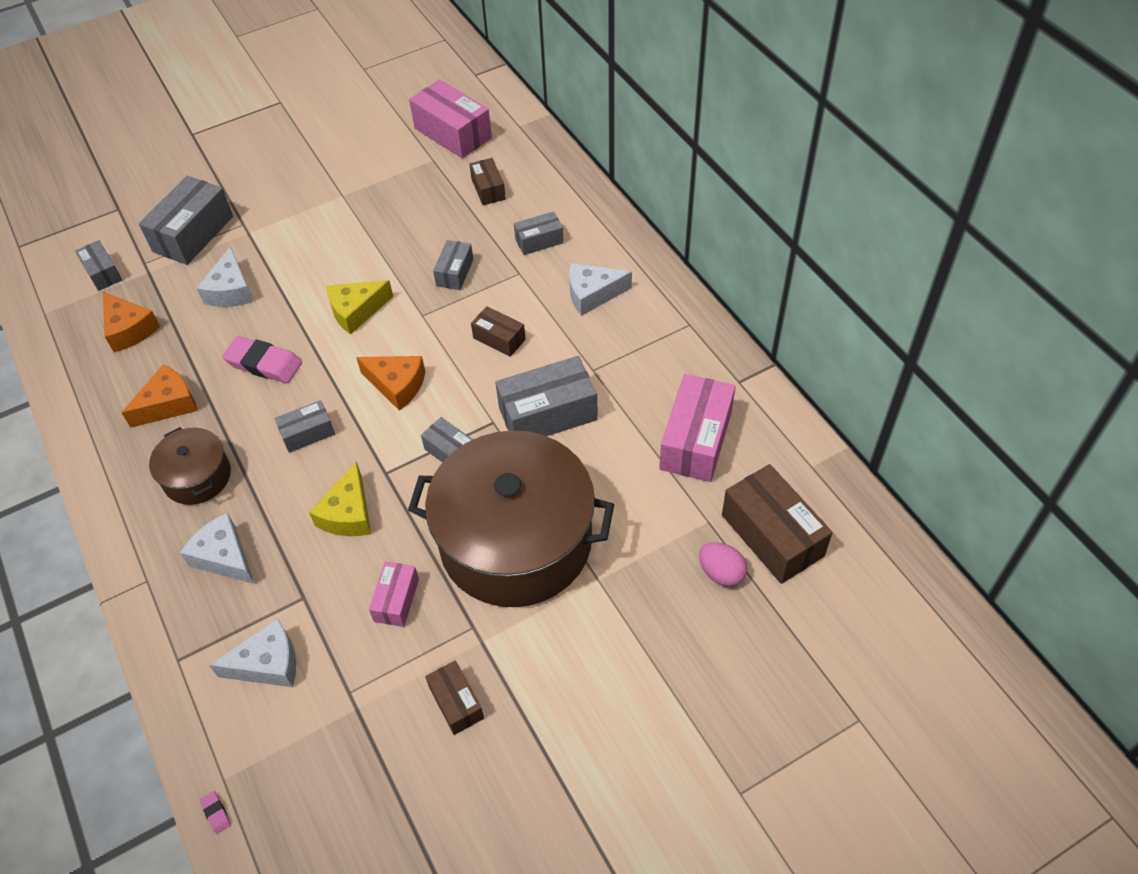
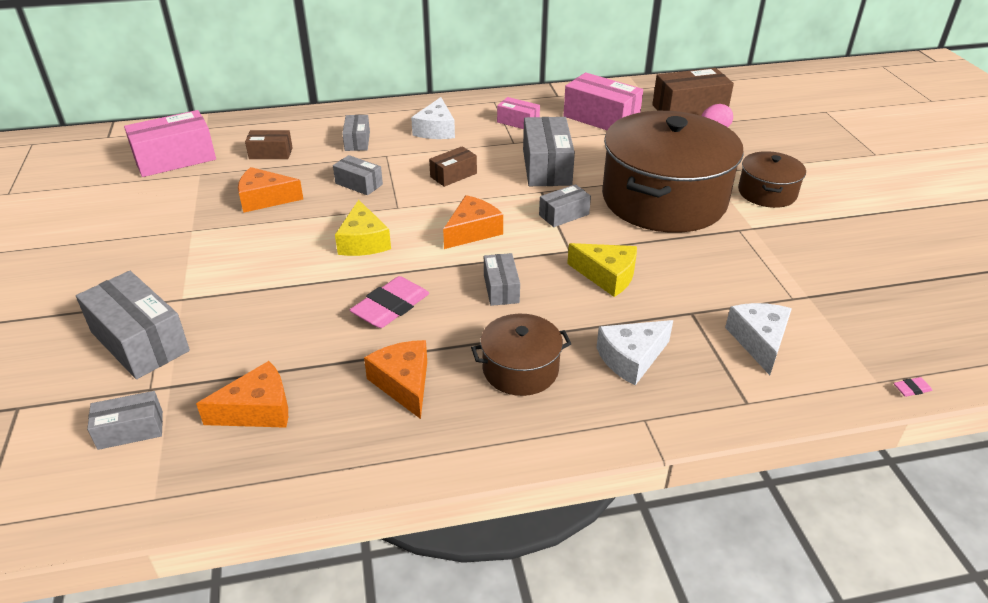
camera: 75 degrees left, 15 degrees down
white cheese [197,246,253,307] -> none
pink box [369,561,419,627] -> pink box moved to [497,97,540,129]
brown box [425,660,484,735] -> none
none -> orange cheese [238,167,303,213]
none -> brown pot [738,151,806,208]

